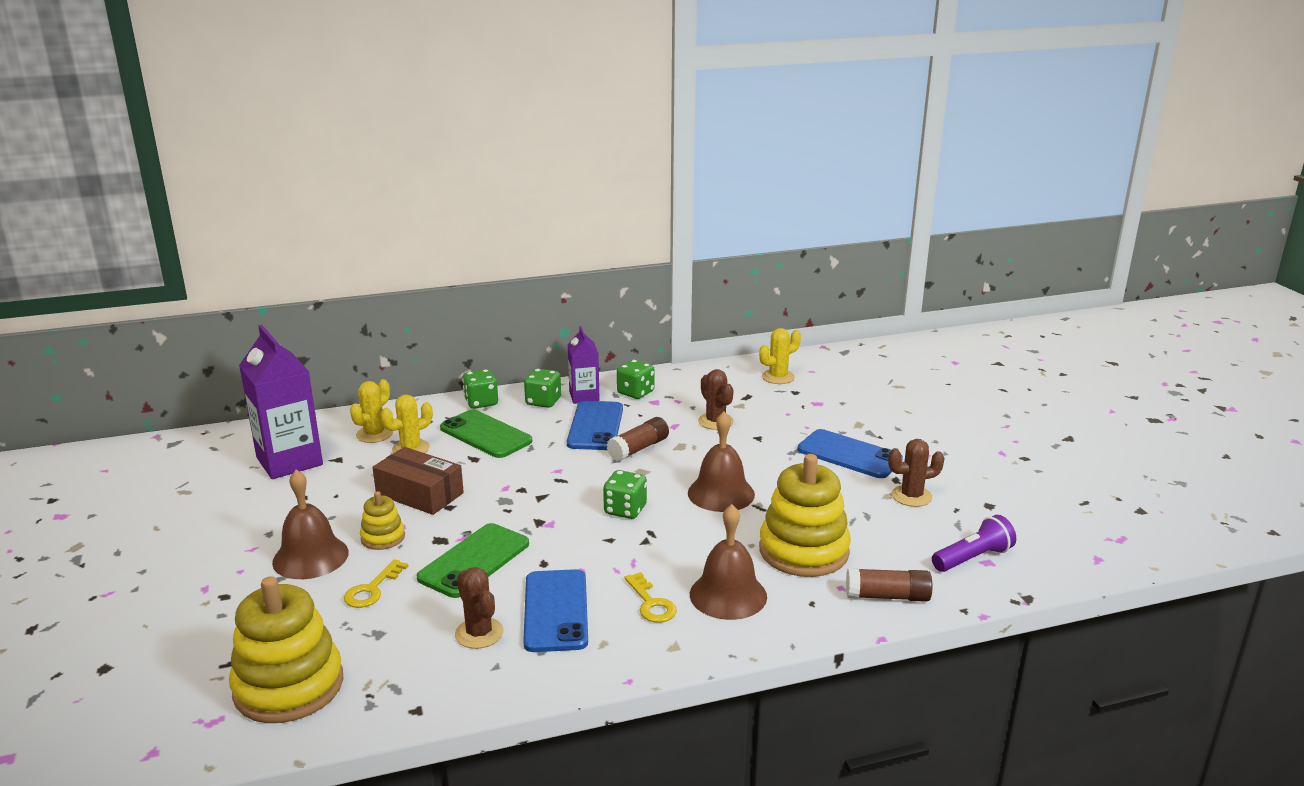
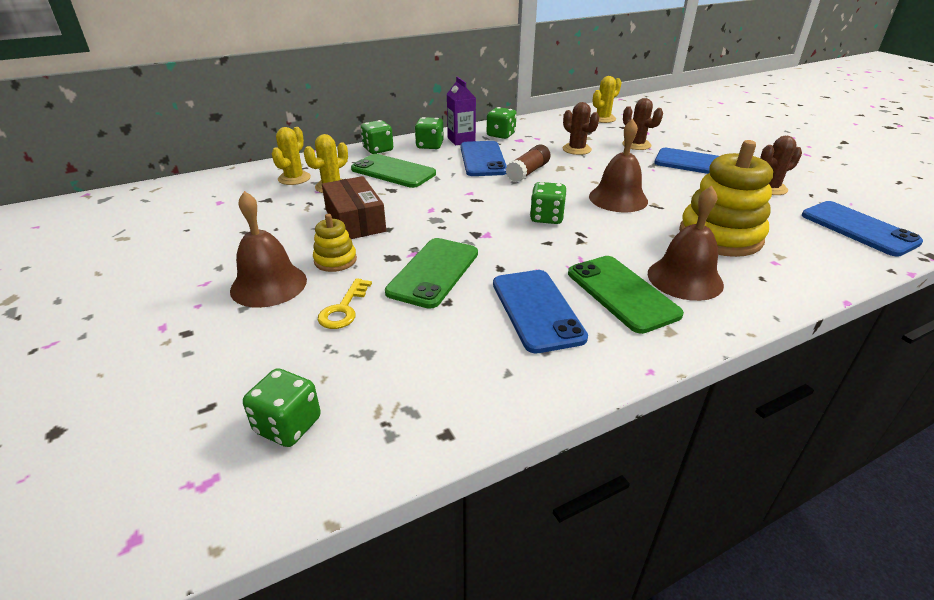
camera: 10 degrees left, 10 degrees up
yellow stacking toy [229,576,343,723] -> green dice [243,368,321,447]
purple carton [239,325,323,479] -> none
brown box [373,447,464,515] -> brown box turned 45 degrees clockwise [322,176,386,239]
brown cactus [455,567,504,649] -> brown cactus moved to [622,98,663,150]
yellow key [624,572,677,622] -> green phone [568,256,684,334]
brown glue stick [846,568,932,602] -> none
purple flashlight [932,515,1016,572] -> blue phone [802,201,923,257]

